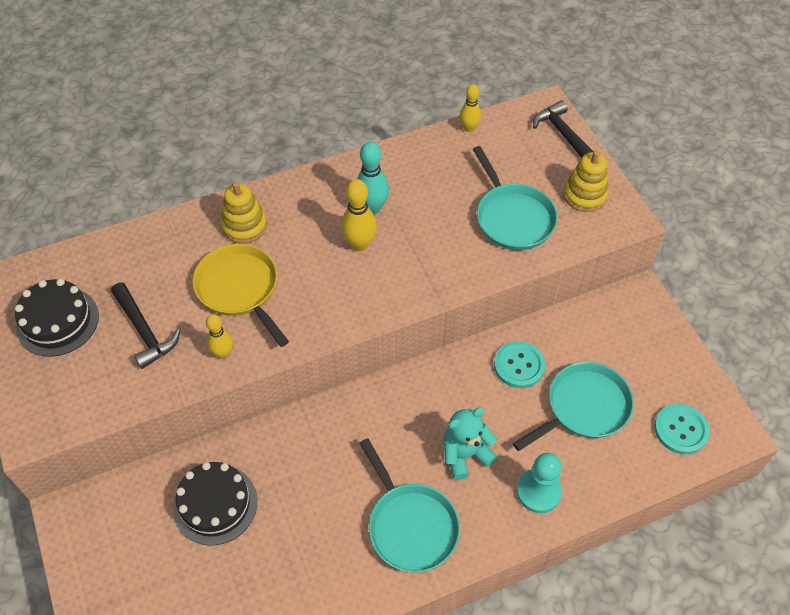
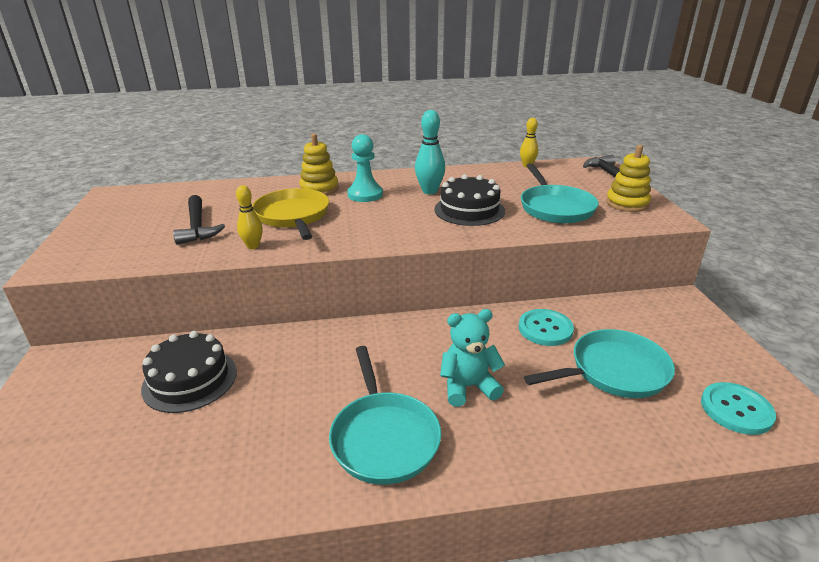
camera: 15 degrees right, 25 degrees down
black cake [15,279,99,357] -> black cake moved to [434,174,505,226]
yellow bowling pin [341,179,377,251] -> none
turquoise pawn [517,453,562,513] -> turquoise pawn moved to [347,134,383,202]

